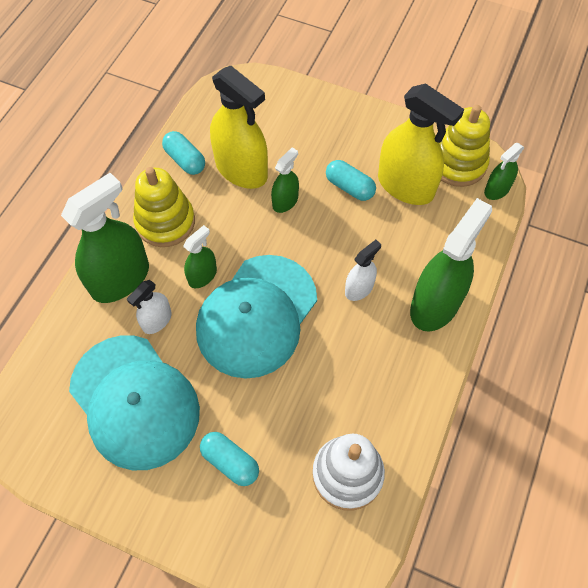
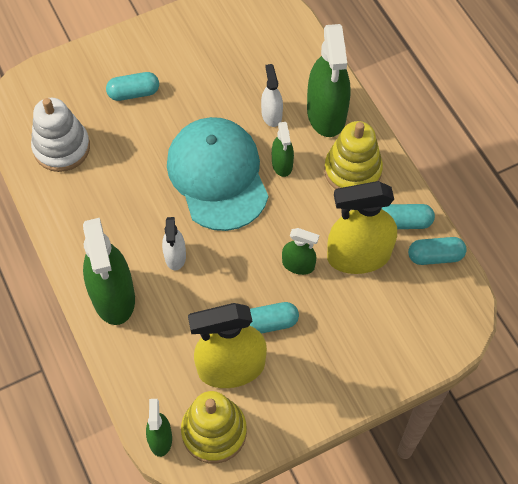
camera: 130 degrees right, 0 degrees up
turquoise cap [69,335,200,470] -> none
green spray bottle [271,147,299,213] -> green spray bottle turned 60 degrees counterclockwise [282,228,319,275]
none -> turquoise capsule [408,237,467,265]

